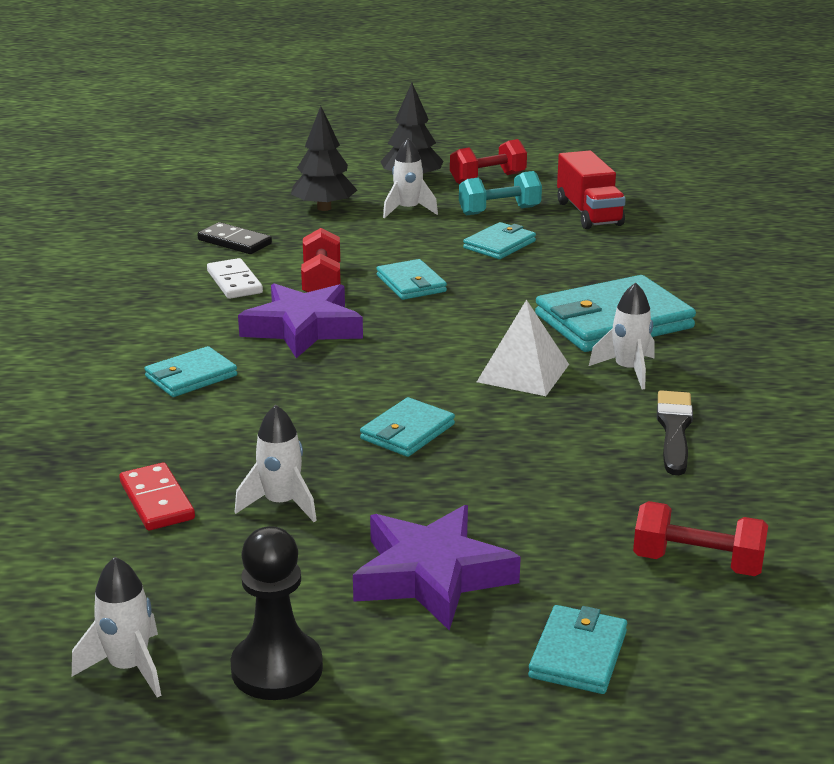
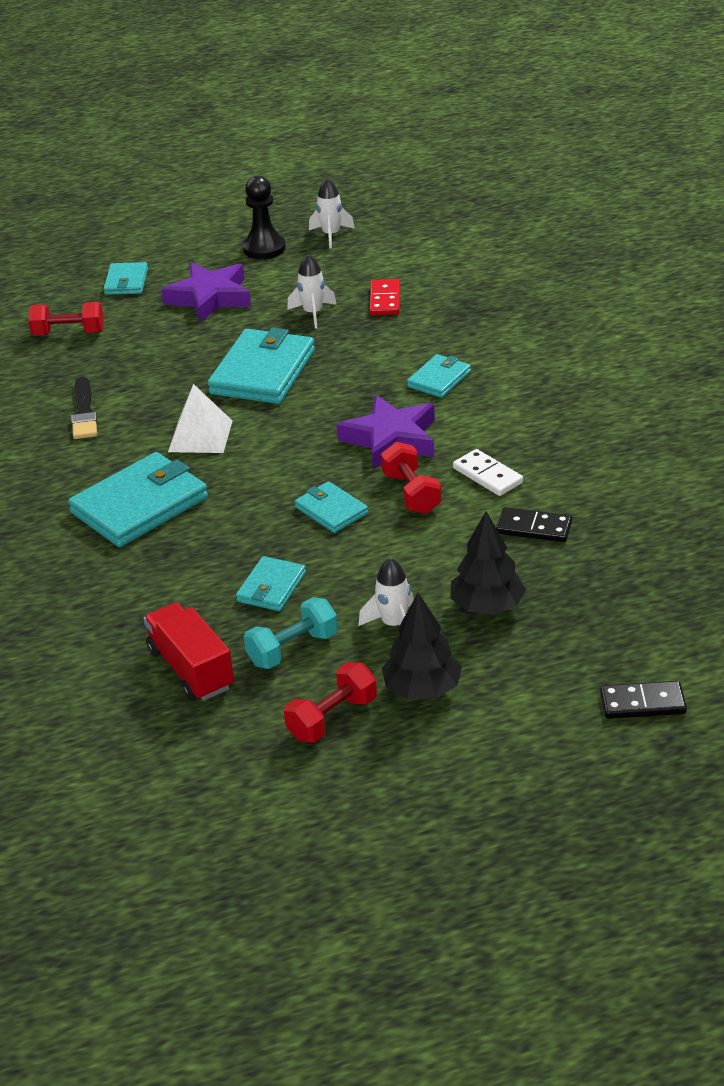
camera: 165 degrees right, 10 degrees up
red domino [119,462,195,531] -> red domino turned 45 degrees clockwise [370,279,400,315]
turquoise wallet [360,397,455,457] -> turquoise wallet [208,328,315,404], size x1.86
white rocket [589,282,654,390] -> none
none -> black domino [600,681,687,719]

